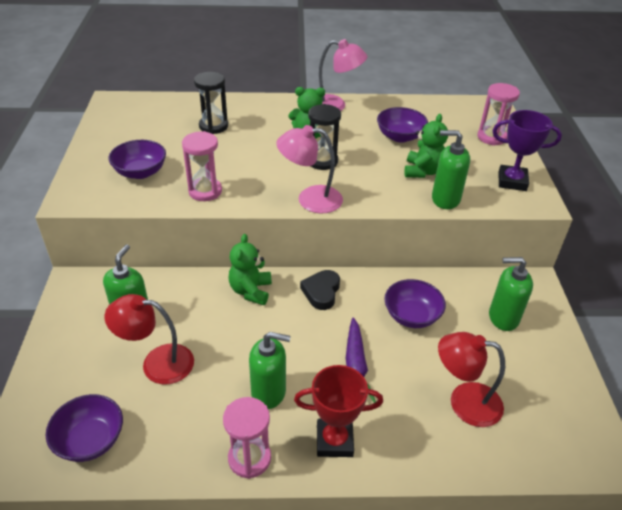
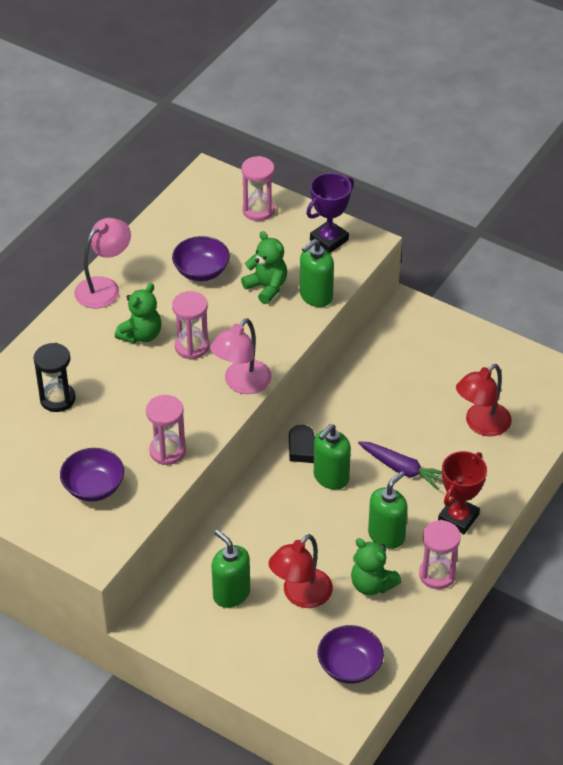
camera: 55 degrees left, 5 degrees up
green teddy bear [228,234,272,305] -> green teddy bear moved to [351,538,402,595]
black hourglass [308,104,341,170] -> pink hourglass [172,291,209,360]
purple bowl [384,279,446,328] -> none
green soap dispenser [489,257,533,331] -> green soap dispenser moved to [314,424,351,490]

